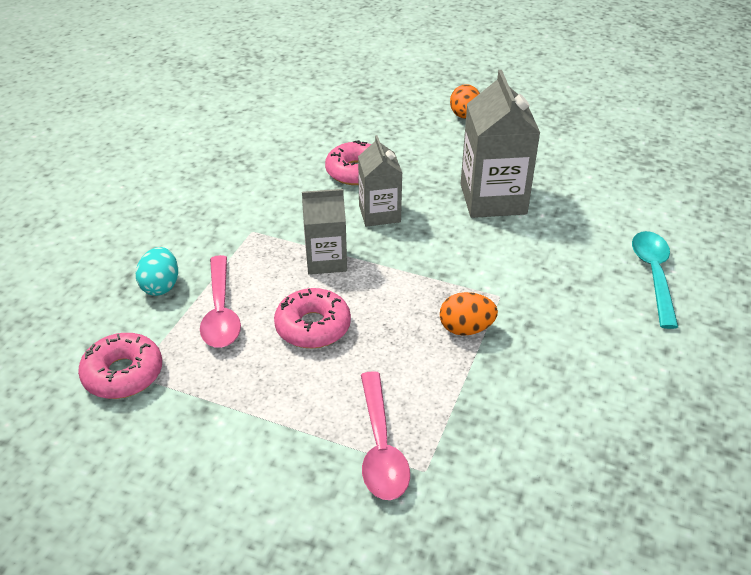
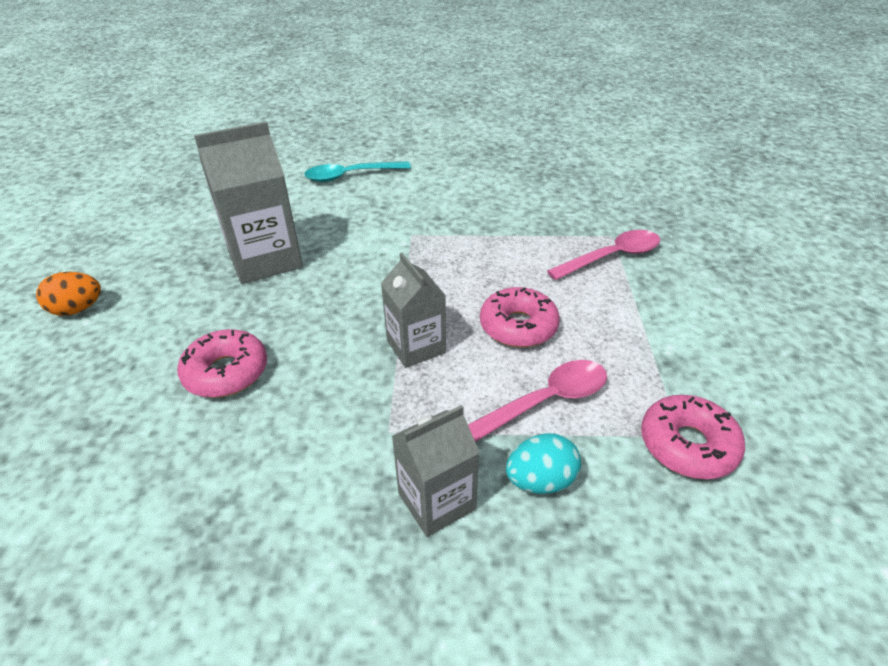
camera: 110 degrees left, 0 degrees up
grey carton [358,135,402,227] -> grey carton moved to [392,405,480,537]
orange egg [440,292,498,336] -> none

